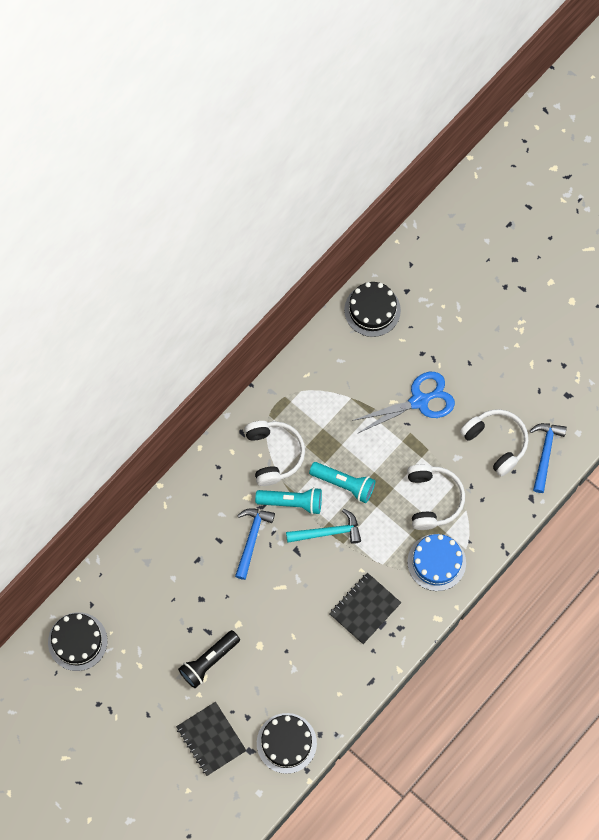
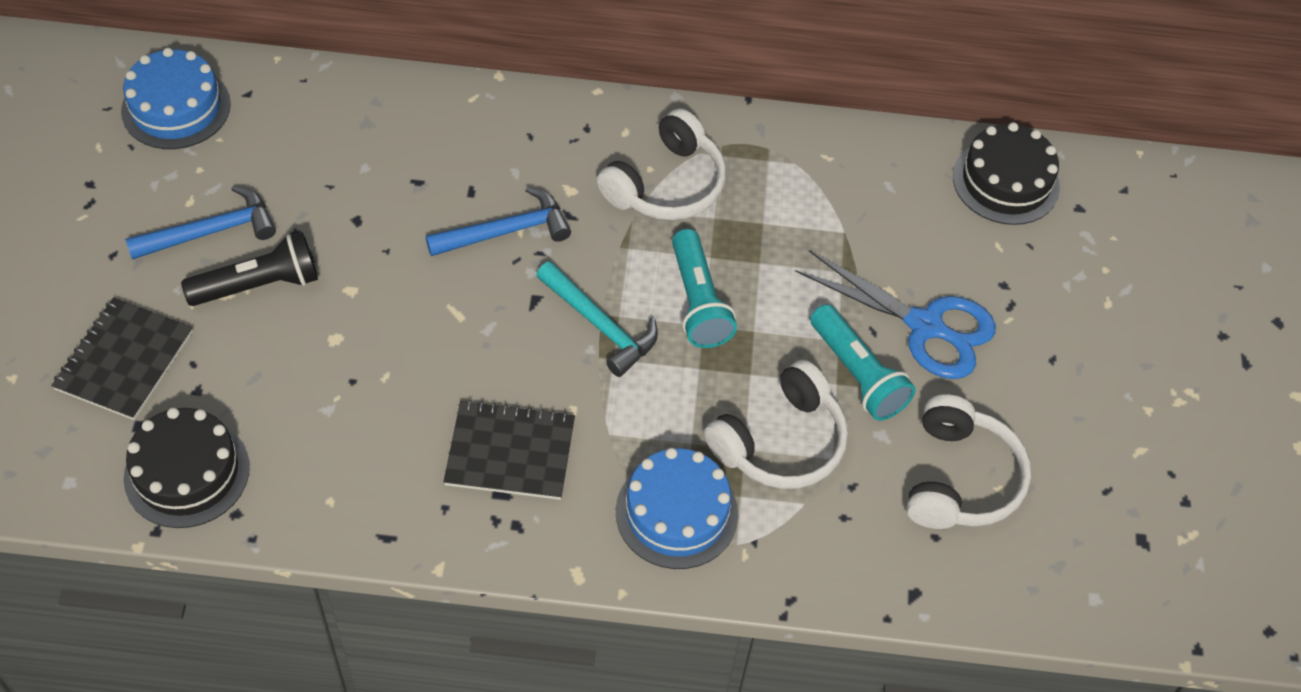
camera: 50 degrees right, 15 degrees down
black cake [48,612,108,671] -> blue cake [121,48,231,149]
black flashlight [178,630,240,688] -> black flashlight turned 150 degrees clockwise [181,232,318,306]
turquoise flashlight [255,487,322,515] -> turquoise flashlight moved to [810,304,916,421]
blue hammer [530,423,567,493] -> blue hammer moved to [125,185,276,260]

